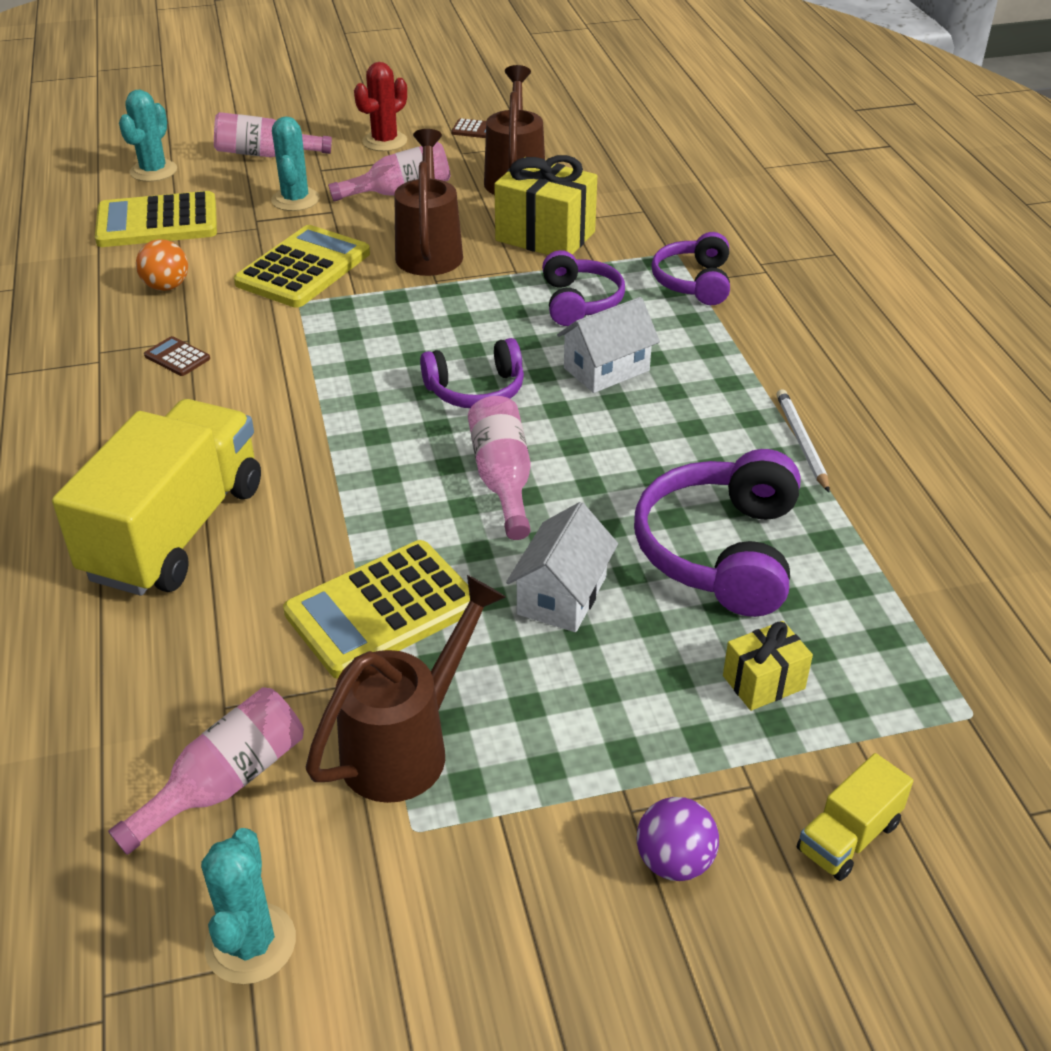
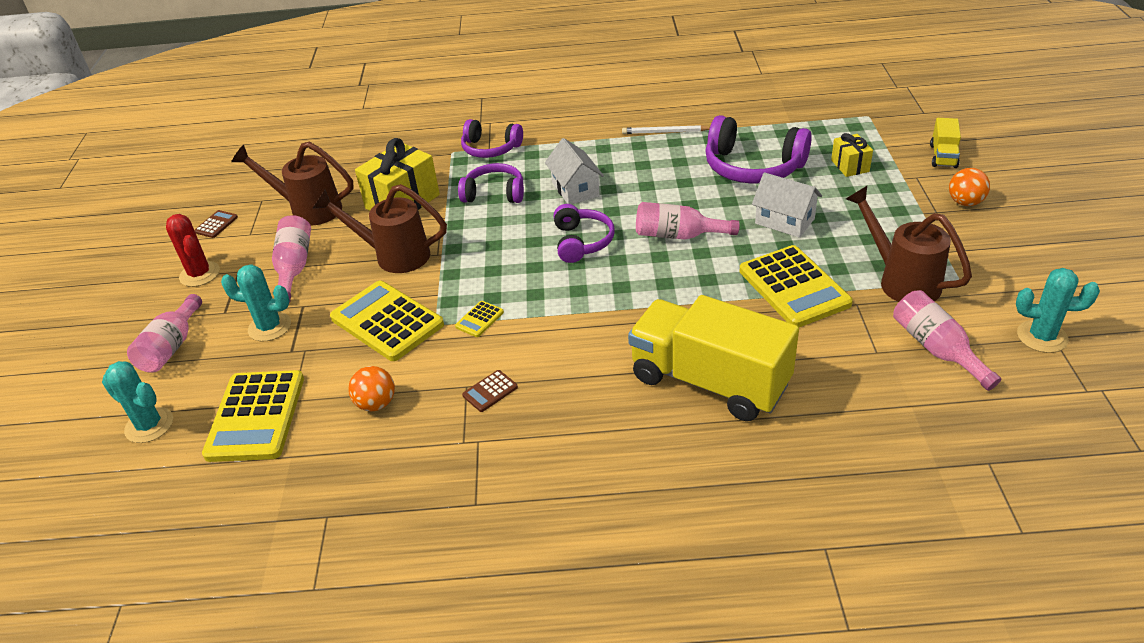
camera: 75 degrees left, 0 degrees up
purple ball [637,797,719,881] -> orange ball [949,168,990,206]
yellow truck [797,753,913,881] -> yellow truck turned 45 degrees clockwise [930,118,961,168]
none -> yellow calculator [455,301,504,337]

